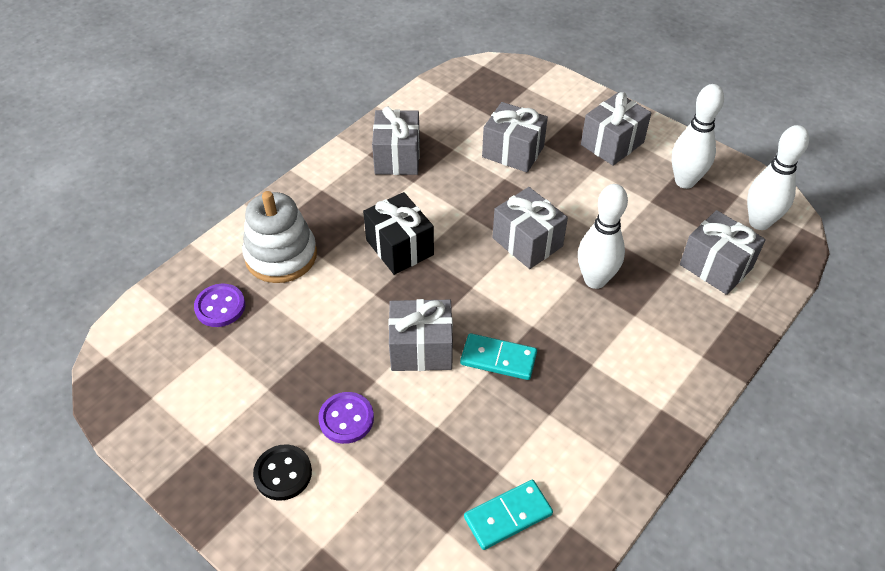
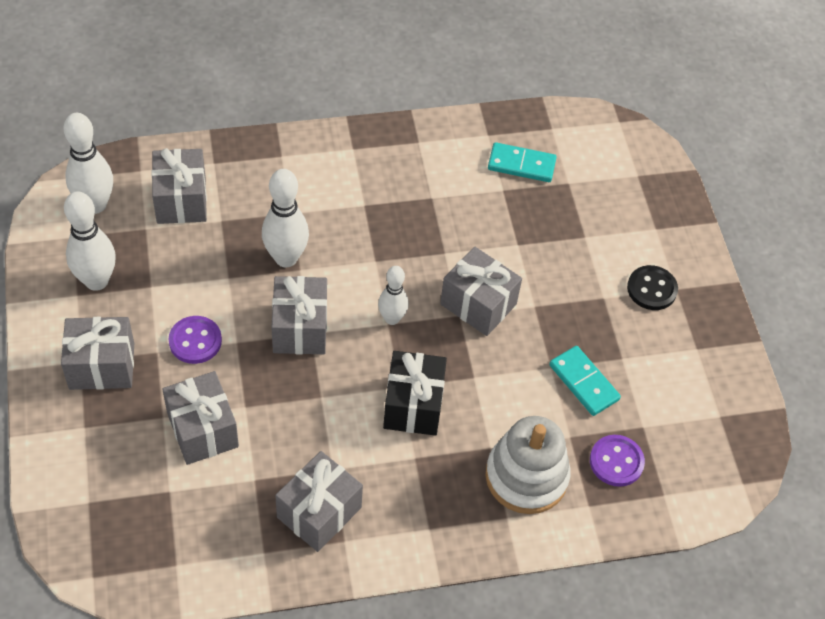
camera: 145 degrees left, 5 degrees up
purple button [318,392,374,444] -> purple button moved to [168,316,222,364]
turquoise domino [460,333,537,380] -> turquoise domino moved to [549,346,621,416]
none -> white bowling pin [378,266,409,325]

